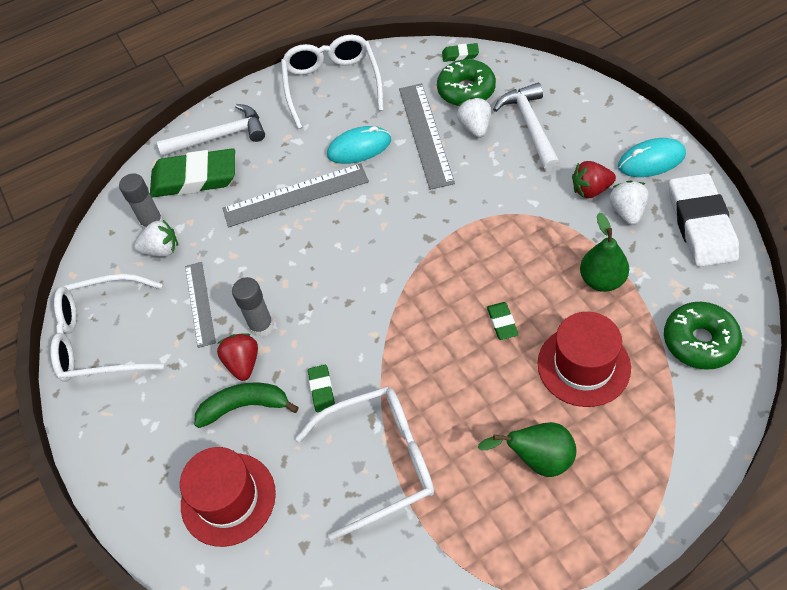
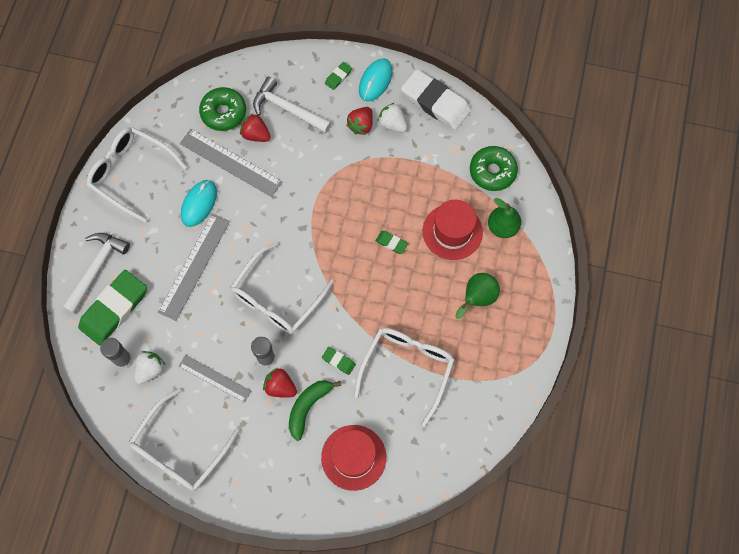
camera: 55 degrees left, 15 degrees up
green eraser [442,43,479,62] -> green eraser moved to [325,62,352,90]
white strawberry [457,97,491,138] -> red strawberry [240,113,271,142]
green pear [580,213,629,292] -> green pear moved to [488,198,521,238]
none -> white glasses [231,242,334,334]

